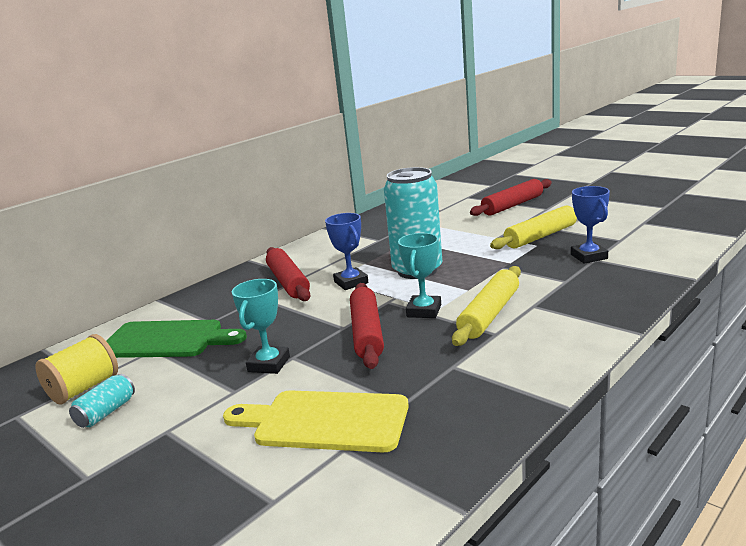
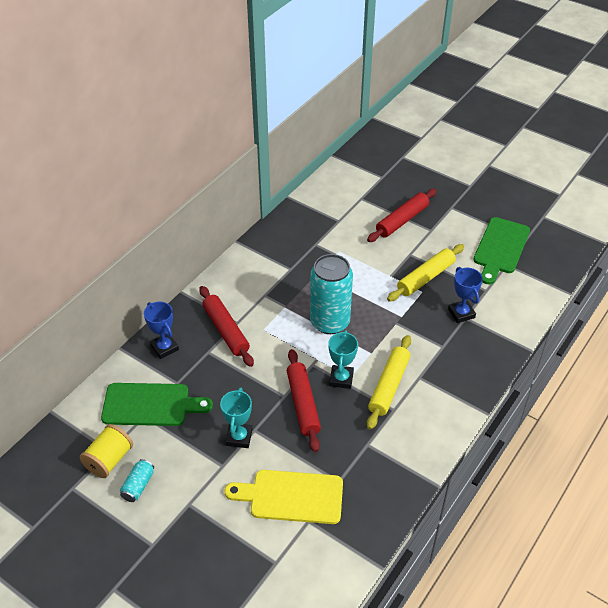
camera: 10 degrees left, 25 degrees up
blue trophy [325,213,368,290] -> blue trophy moved to [144,302,179,359]
none -> green cutting board [473,217,530,284]

